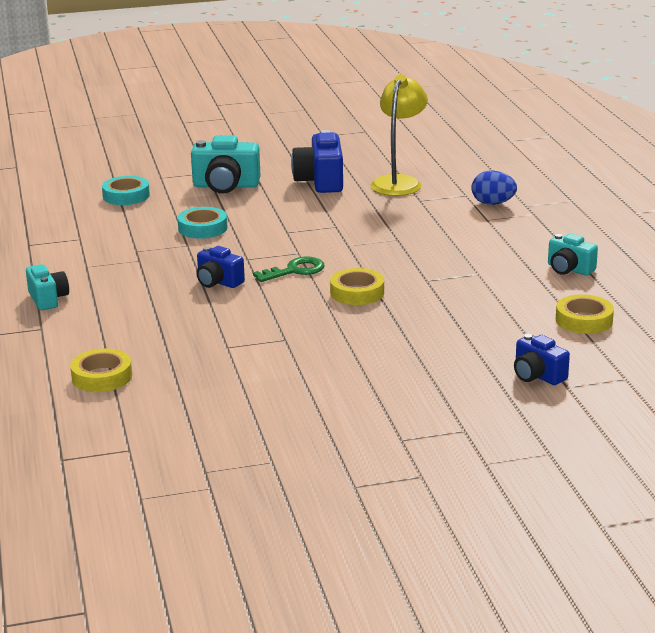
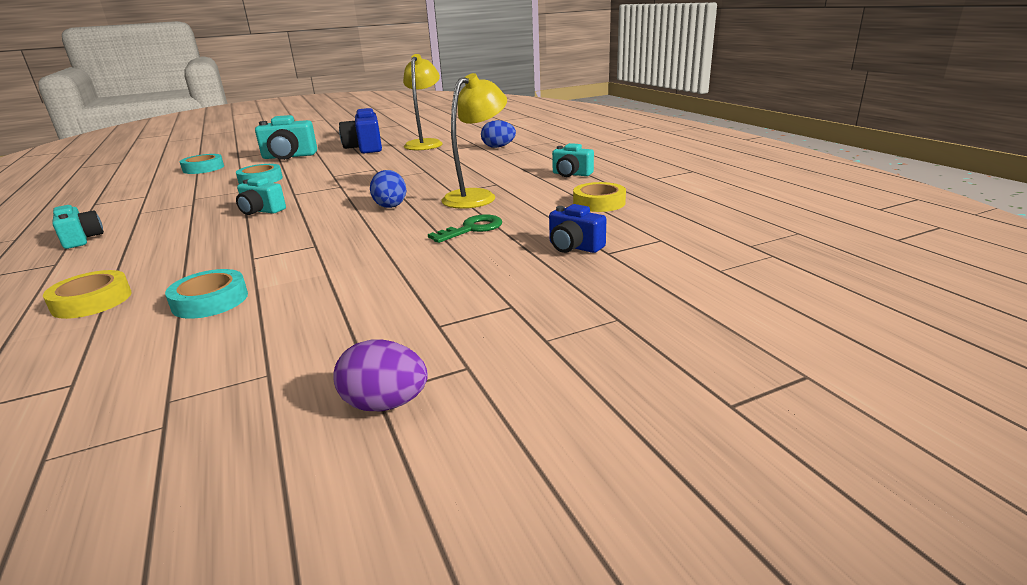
camera: 10 degrees left, 0 degrees up
blue camera [196,246,245,288] -> turquoise camera [236,177,286,215]
green key [253,256,324,282] -> green key moved to [428,214,503,243]
yellow tape [330,268,384,305] -> blue egg [370,170,406,208]
none -> turquoise tape [165,269,248,319]
none -> purple egg [333,339,428,411]
none -> yellow lamp [441,73,507,209]

